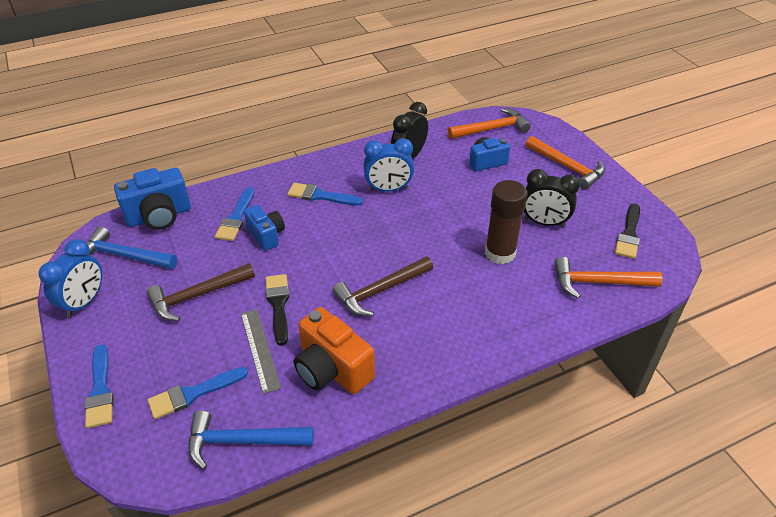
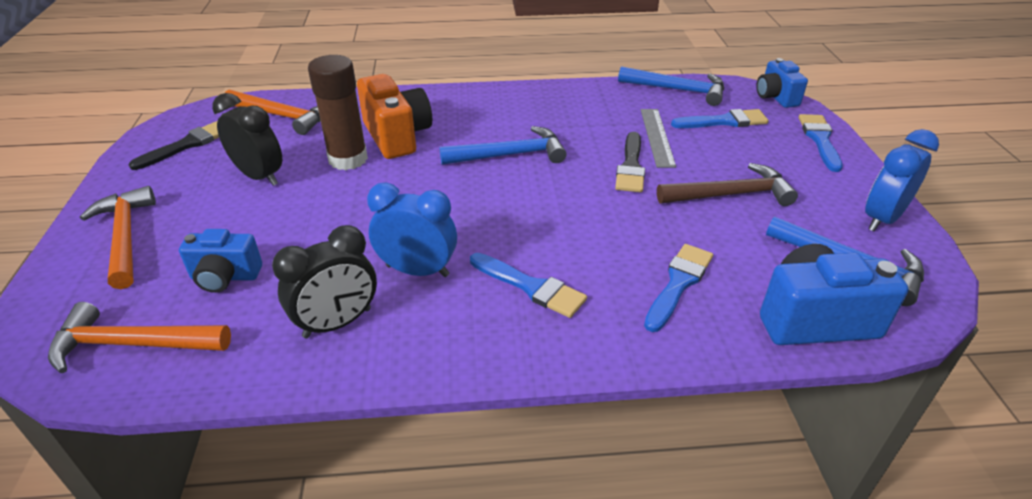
camera: 160 degrees left, 5 degrees down
blue camera [244,205,285,251] -> blue camera moved to [756,58,808,108]
orange camera [294,307,375,394] -> orange camera moved to [357,74,432,159]
brown hammer [332,256,433,316] -> blue hammer [439,126,567,165]

